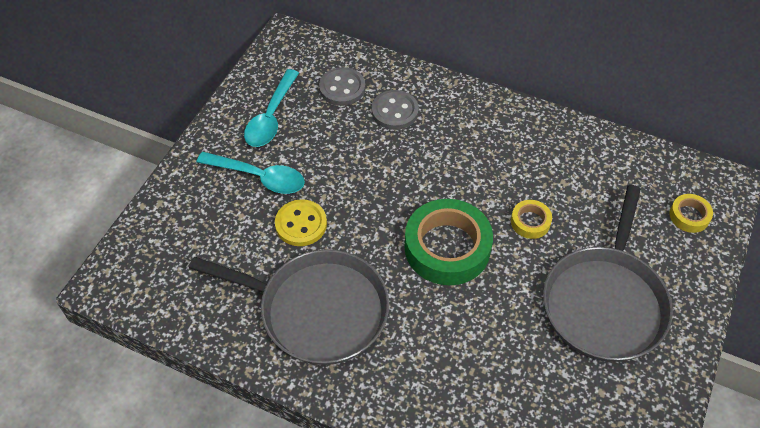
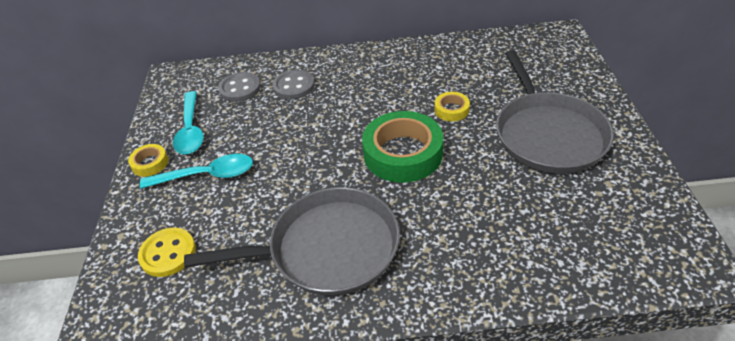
camera: 25 degrees left, 10 degrees down
yellow button [275,199,327,246] -> yellow button moved to [138,228,196,277]
yellow tape [669,194,713,233] -> yellow tape moved to [128,144,168,177]

